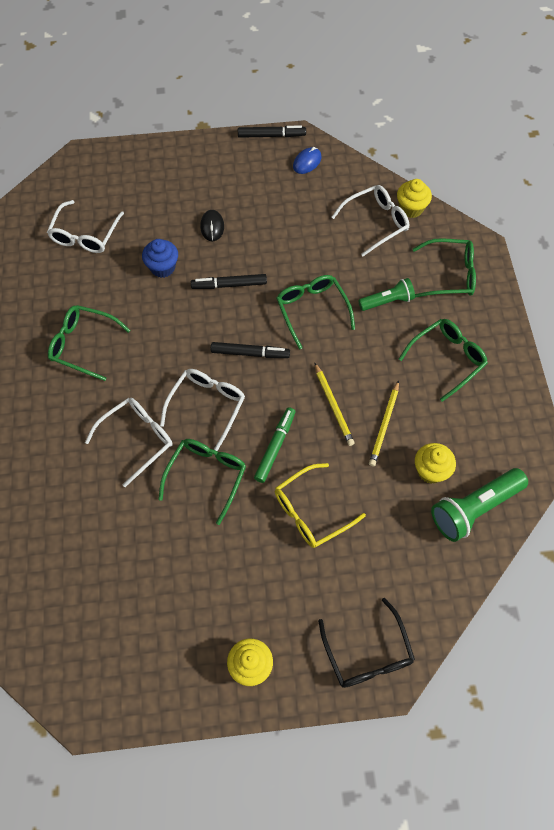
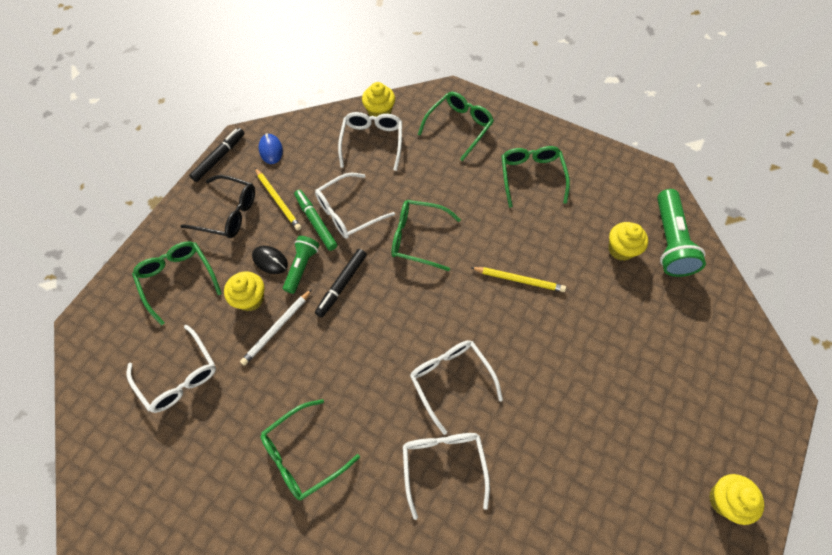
camera: 55 degrees left, 0 degrees up
blue cupcake [142,239,178,278] -> white pencil [240,289,312,366]
green glasses [158,439,246,525] -> green glasses moved to [132,242,222,326]
black marker [211,342,290,358] -> none
green marker [254,407,295,483] -> green marker moved to [294,190,337,251]
yellow glasses [275,463,366,548] -> none
black glasses [318,598,415,688] -> black glasses moved to [181,175,255,238]
green flashlight [358,278,415,311] -> green flashlight moved to [283,236,319,294]
yellow pencil [369,380,399,466] -> yellow pencil moved to [255,168,301,230]
none -> yellow cupcake [224,272,264,311]
none -> white glasses [315,173,395,239]

